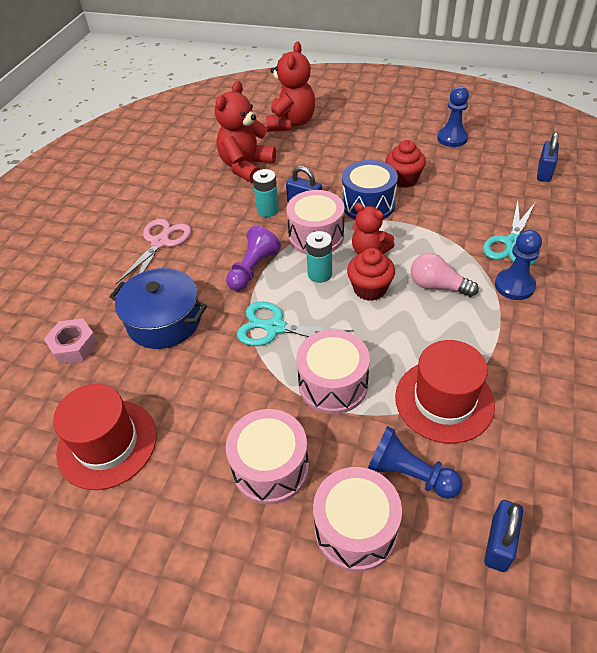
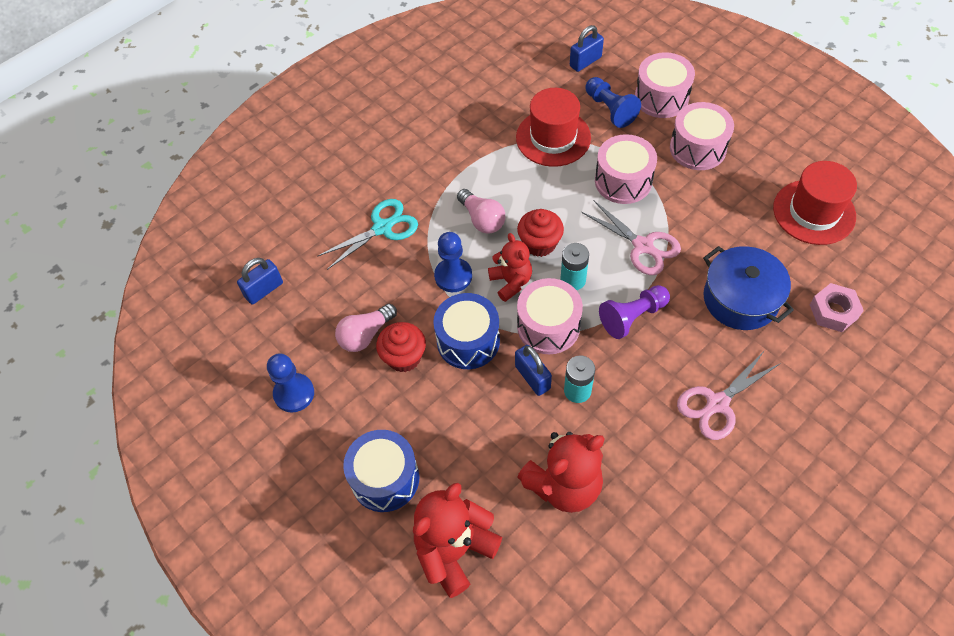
camera: 150 degrees left, 10 degrees up
turquoise scissors [237,301,353,346] -> pink scissors [581,200,681,275]
blue pawn [495,230,542,300] -> blue pawn moved to [434,232,472,292]
none -> pink light bulb [335,304,397,352]
none -> blue drum [343,430,419,512]

